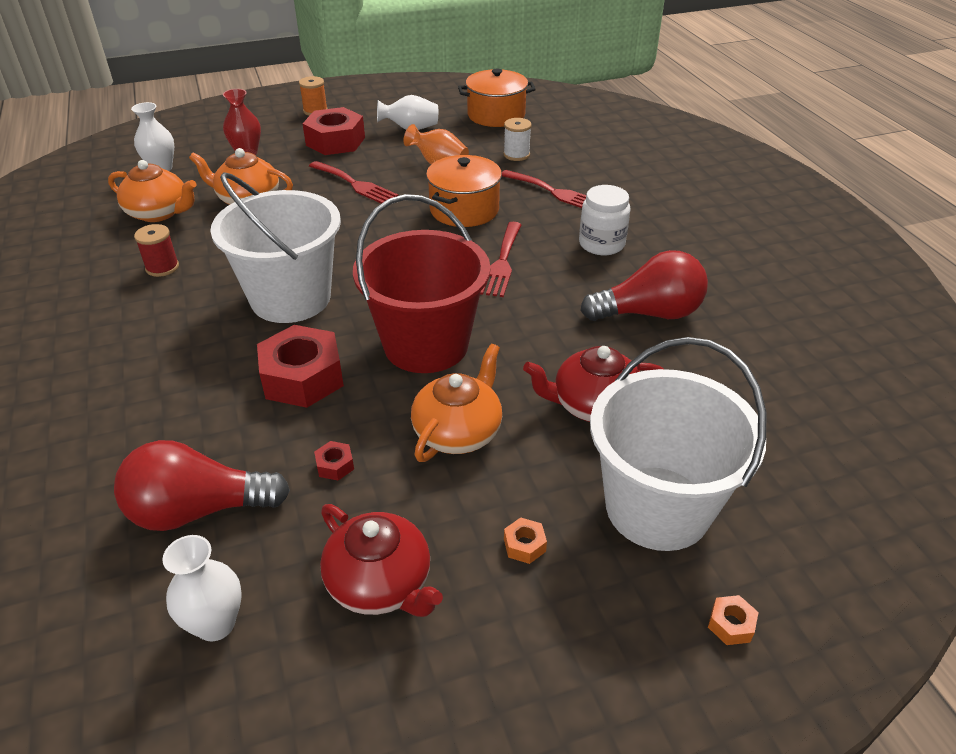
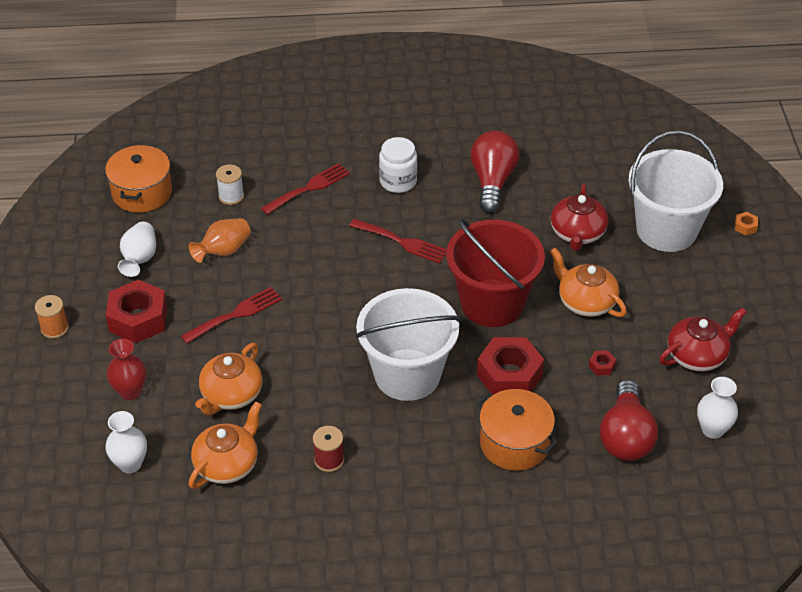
camera: 75 degrees left, 5 degrees up
orange pot [426,155,502,227] -> orange pot moved to [476,389,558,471]
orange nut [504,517,547,564] -> none

